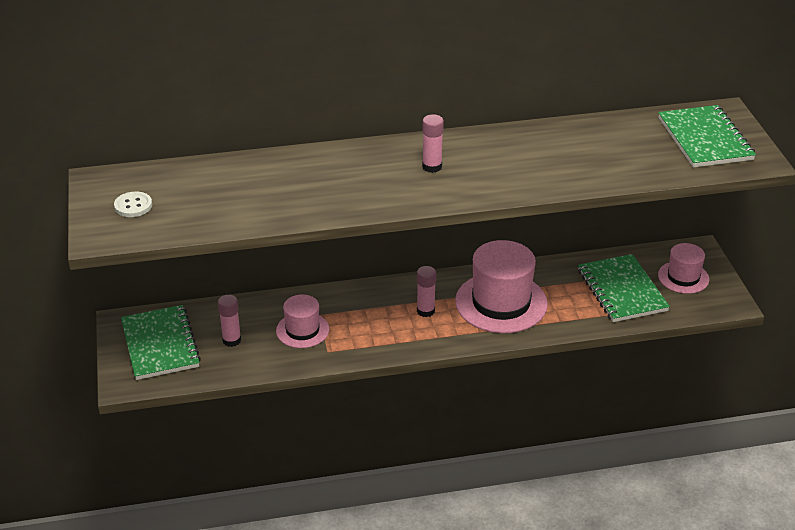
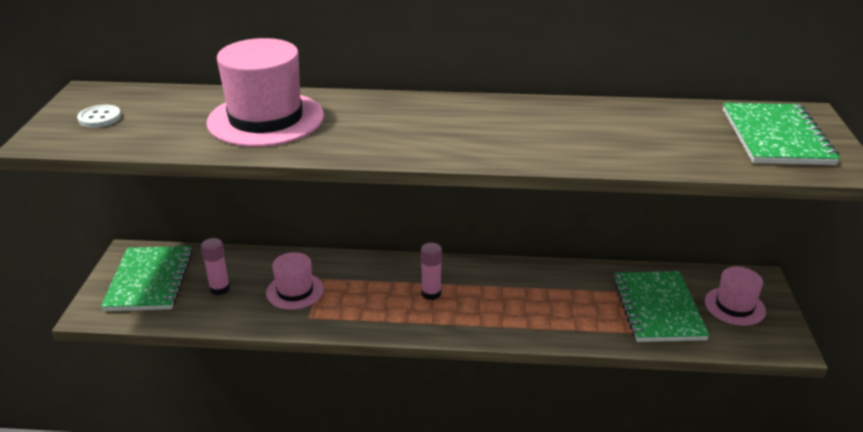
camera: 15 degrees right, 5 degrees down
pink glue stick [422,114,444,173] -> none
pink hat [455,240,548,333] -> pink hat moved to [207,38,324,147]

